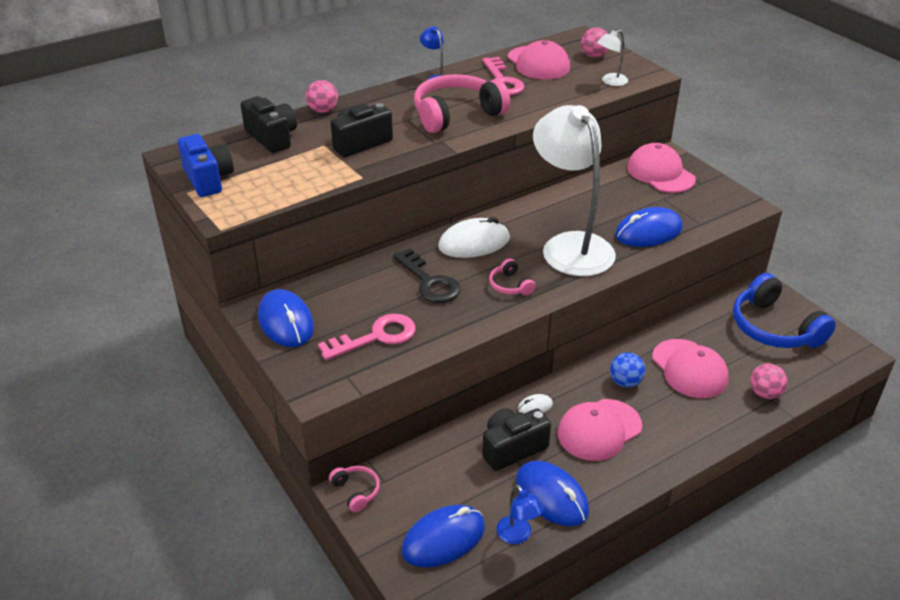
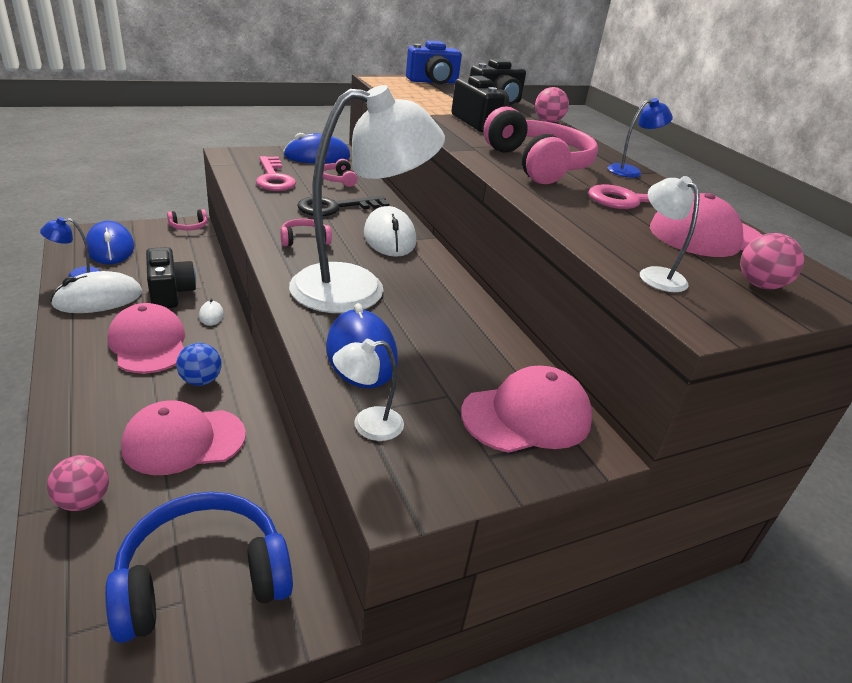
camera: 95 degrees right, 5 degrees down
blue mouse [516,460,589,526] -> white mouse [50,271,142,313]
none -> pink headphones [323,159,357,187]
none -> white lamp [333,339,404,441]

